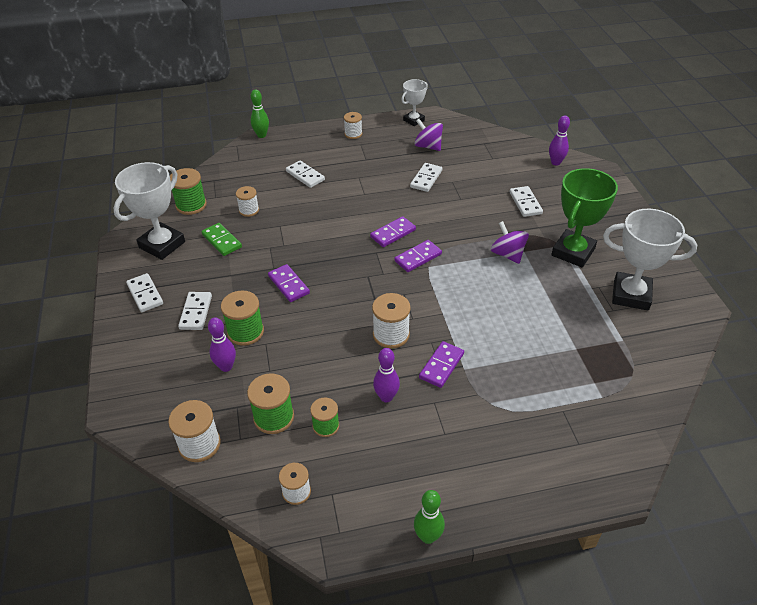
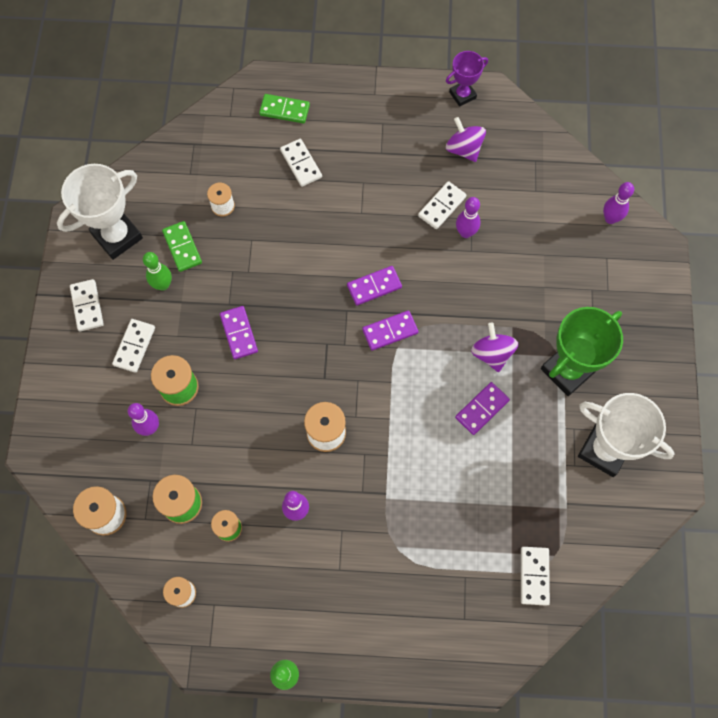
camera: 15 degrees right, 25 degrees up
green spool [170,168,207,215] -> none
green bowling pin [251,89,269,138] -> green bowling pin moved to [143,252,172,291]
white spool [344,112,362,139] -> none
white trophy [401,79,428,126] -> purple trophy [446,51,488,107]
purple domino [419,341,464,388] -> purple domino moved to [455,382,510,435]
white domino [509,186,543,217] -> white domino moved to [521,547,550,606]
none -> green domino [259,94,310,124]
none -> purple bowling pin [456,197,481,238]

